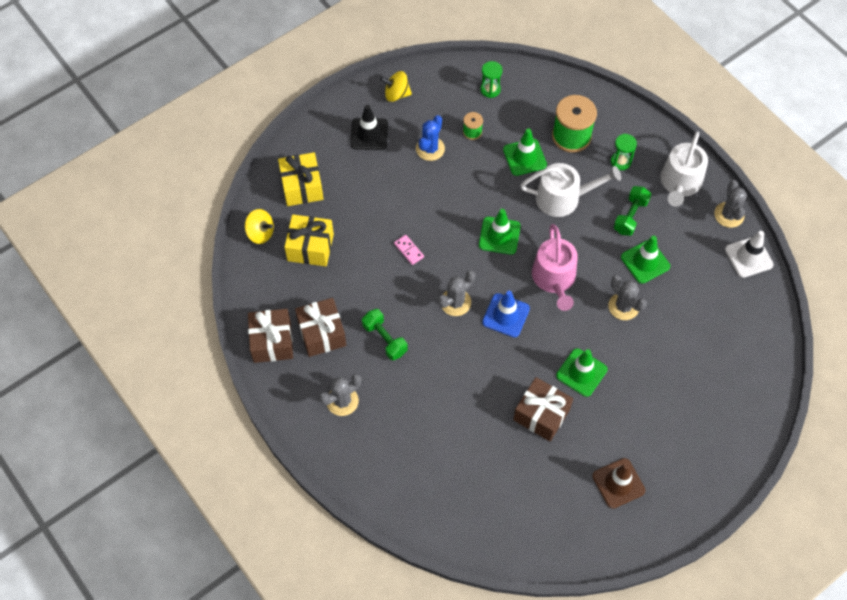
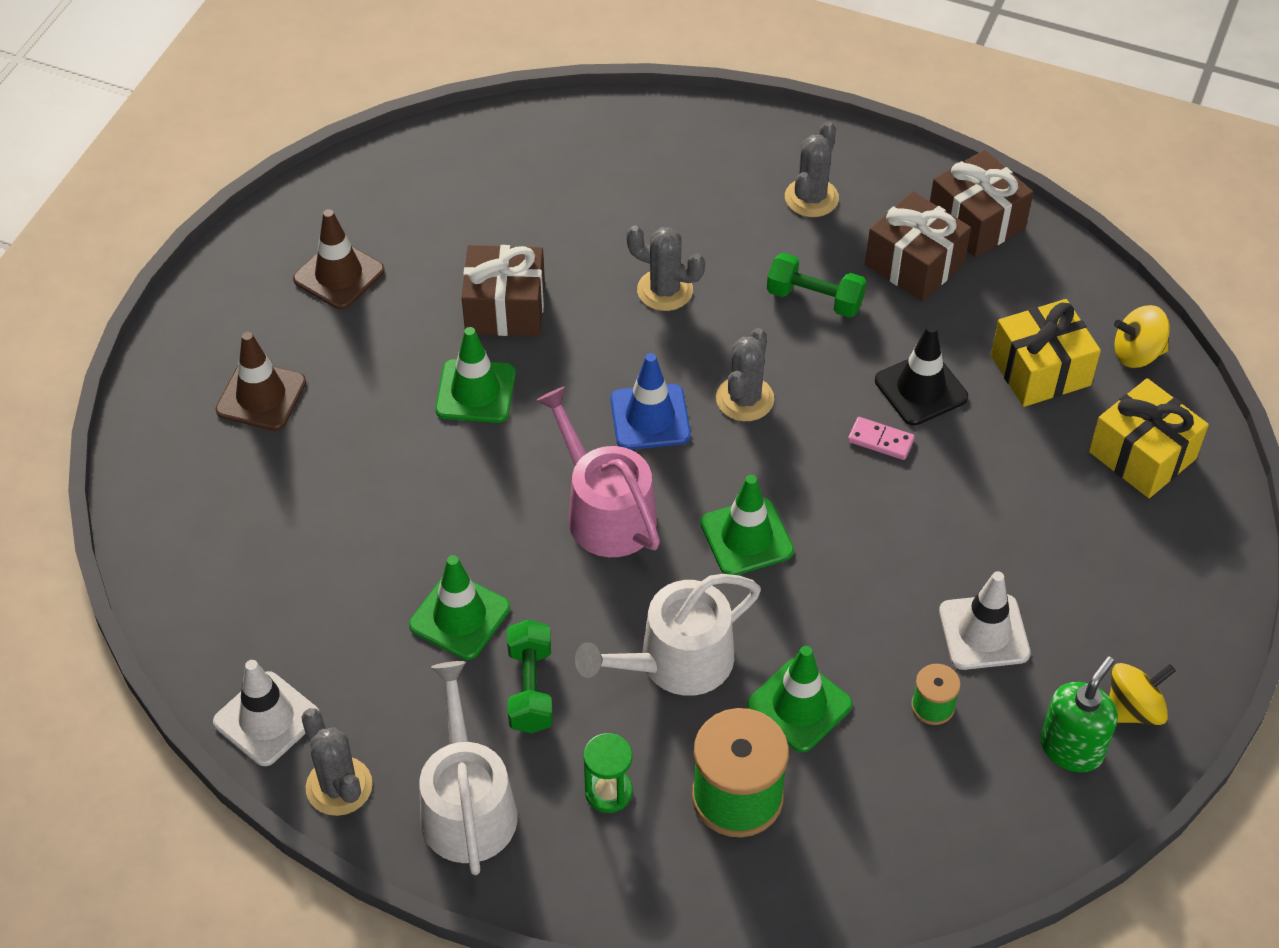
camera: 150 degrees right, 10 degrees down
black traffic cone [350,105,388,150] -> black traffic cone moved to [875,324,968,426]
blue cactus [416,115,445,161] -> white traffic cone [939,571,1031,670]
green hourglass [480,61,503,98] -> none
grey cactus [608,275,647,320] -> grey cactus moved to [626,226,705,311]
none -> brown traffic cone [216,332,306,431]
none -> green soap dispenser [1040,656,1118,772]

